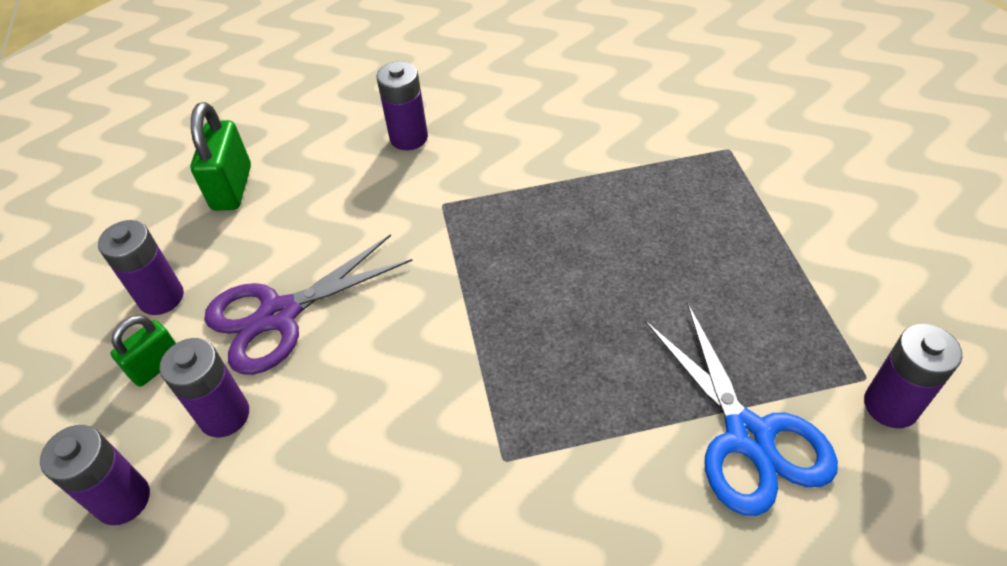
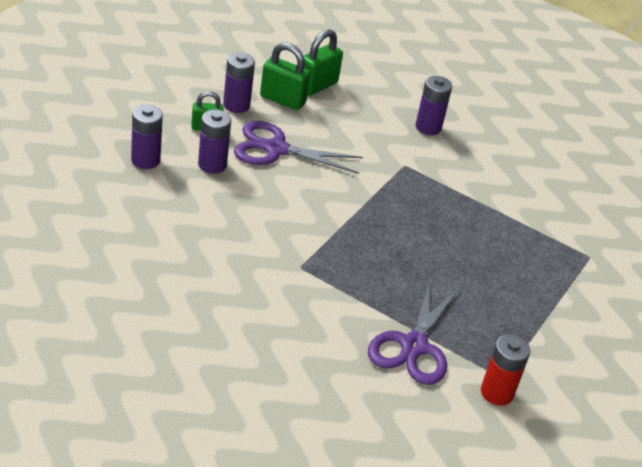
camera: 35 degrees right, 10 degrees down
blue scissors [645,303,838,516] -> purple scissors [368,279,461,385]
purple battery [864,324,962,428] -> red battery [481,334,530,406]
none -> green padlock [260,42,311,110]

